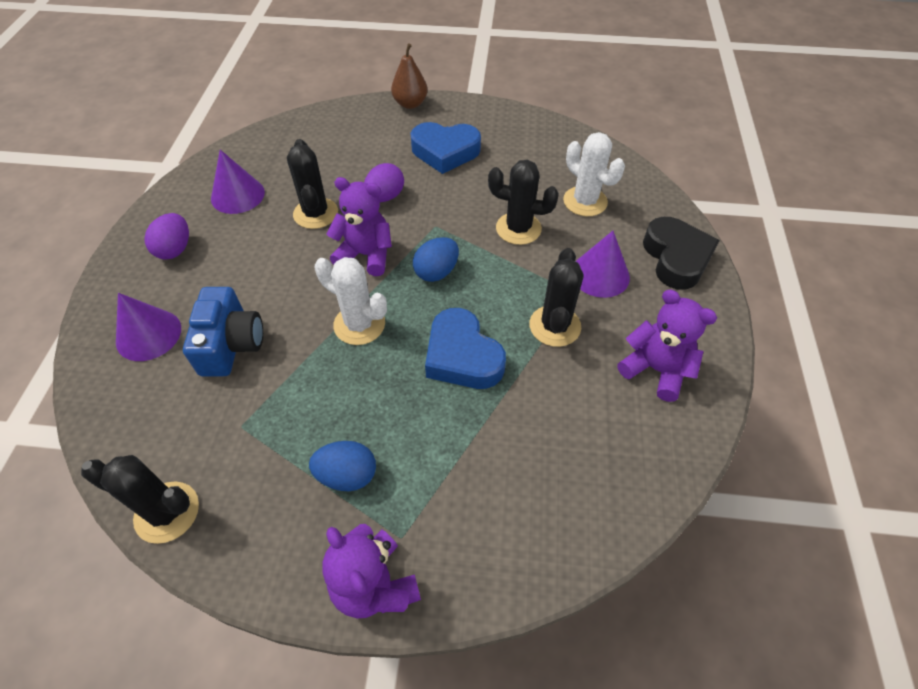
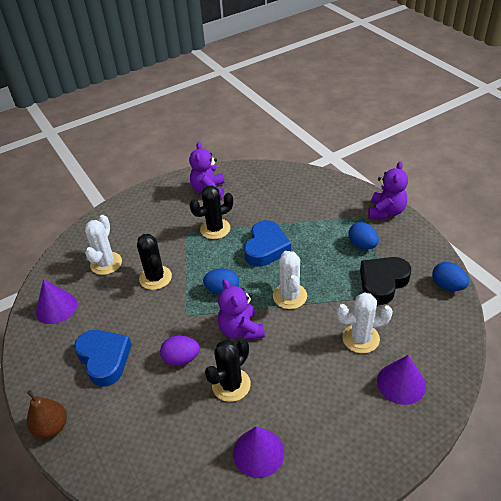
camera: 125 degrees left, 10 degrees down
black cactus [81,455,199,544] -> blue egg [432,262,469,291]
purple egg [144,213,189,260] -> none
blue camera [183,287,263,377] -> white cactus [336,292,393,353]
purple cone [576,231,630,298] -> purple cone moved to [36,279,77,324]
black heart [643,217,720,290] -> black heart moved to [360,257,411,305]

